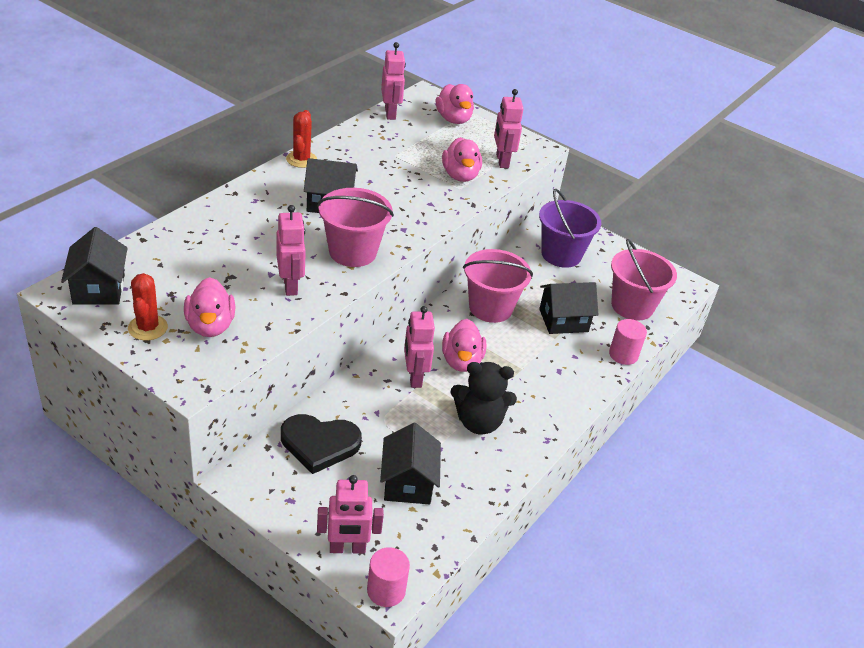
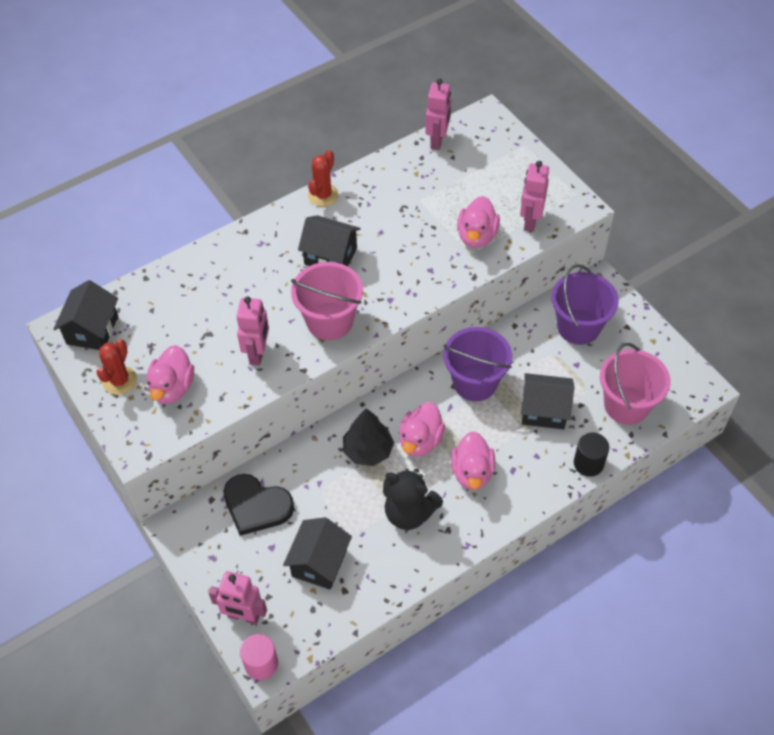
camera: 25 degrees right, 15 degrees up
pink robot [404,306,435,388] -> black tree [343,408,394,466]
pink duck [435,84,474,124] -> pink duck moved to [451,431,495,490]
pink bucket [463,249,533,323] -> purple bucket [443,327,512,401]
pink cylinder [609,319,647,365] -> black cylinder [574,433,609,477]

